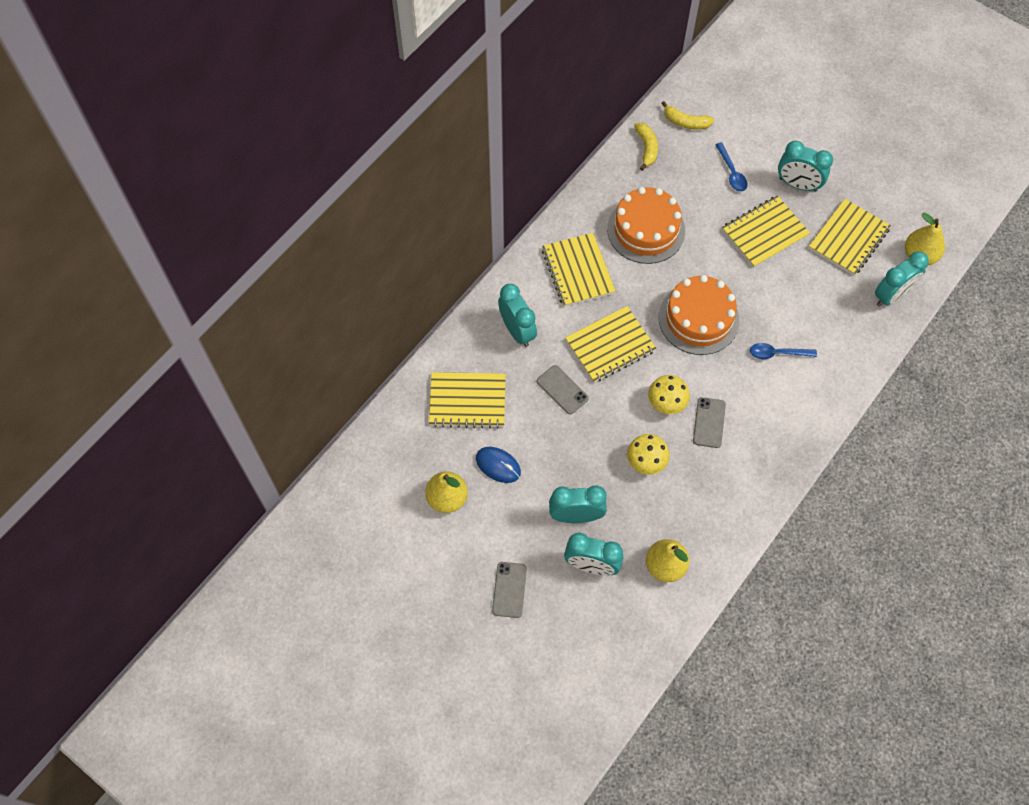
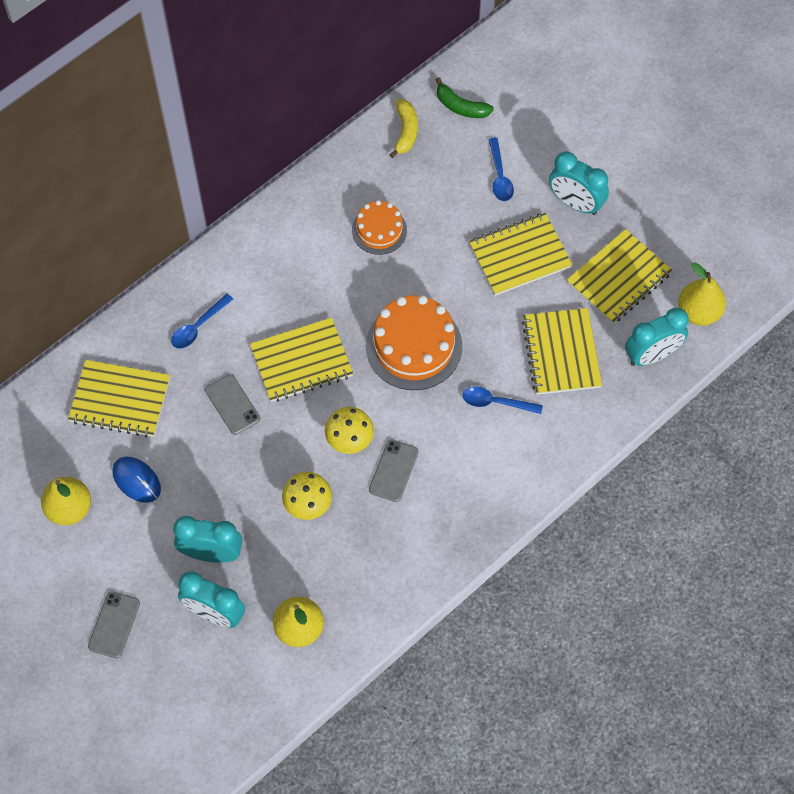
camera: 10 degrees right, 0 degrees up
turquoise clock [498,284,537,347] -> blue spoon [171,294,233,349]
yellow notebook [542,233,616,307] -> yellow notebook moved to [521,308,602,395]
orange cake [607,187,685,264] -> orange cake [352,200,407,255], size x0.59
yellow banana [661,101,714,130] -> green banana [435,77,494,118]

